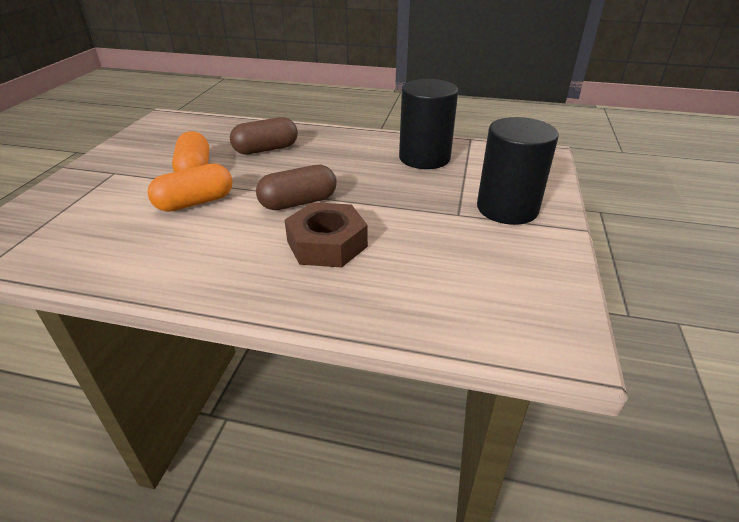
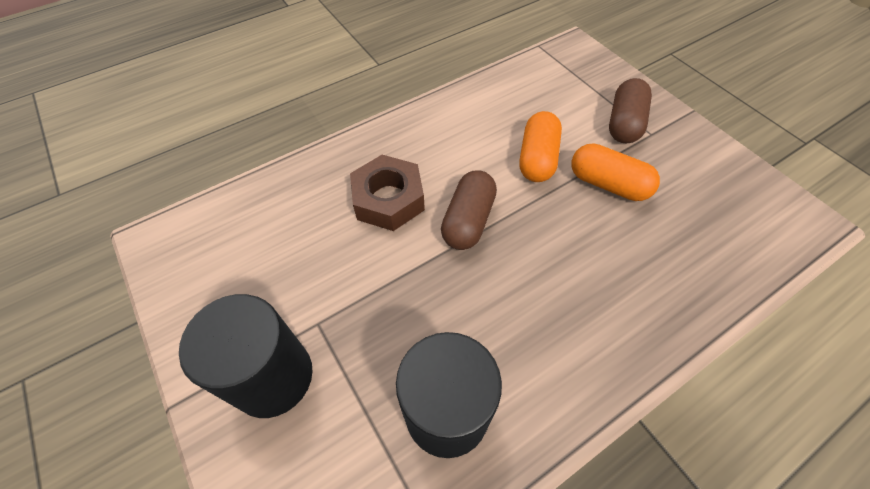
camera: 135 degrees right, 20 degrees up
brown capsule [230,117,298,155] -> brown capsule moved to [609,78,652,143]

